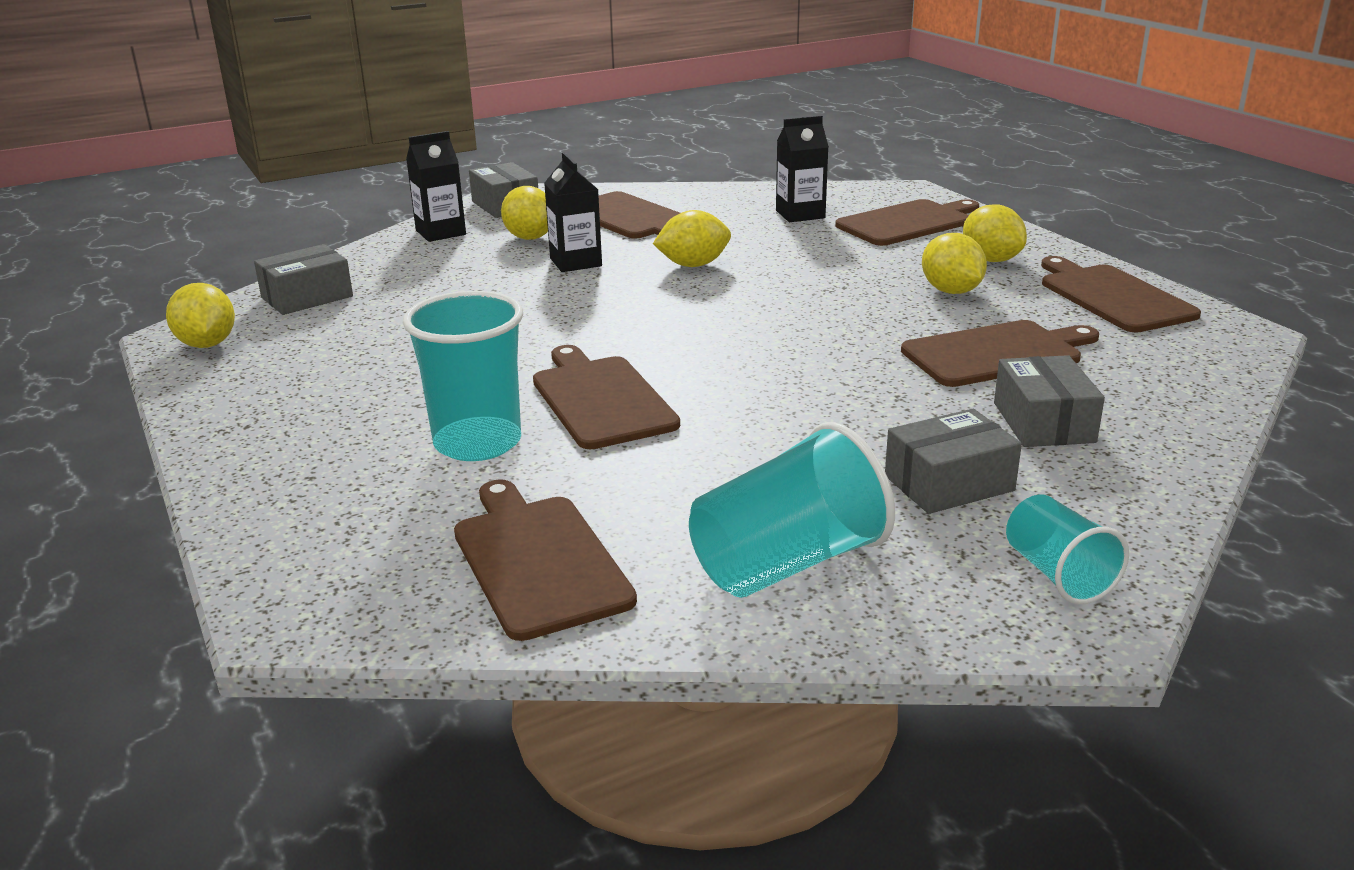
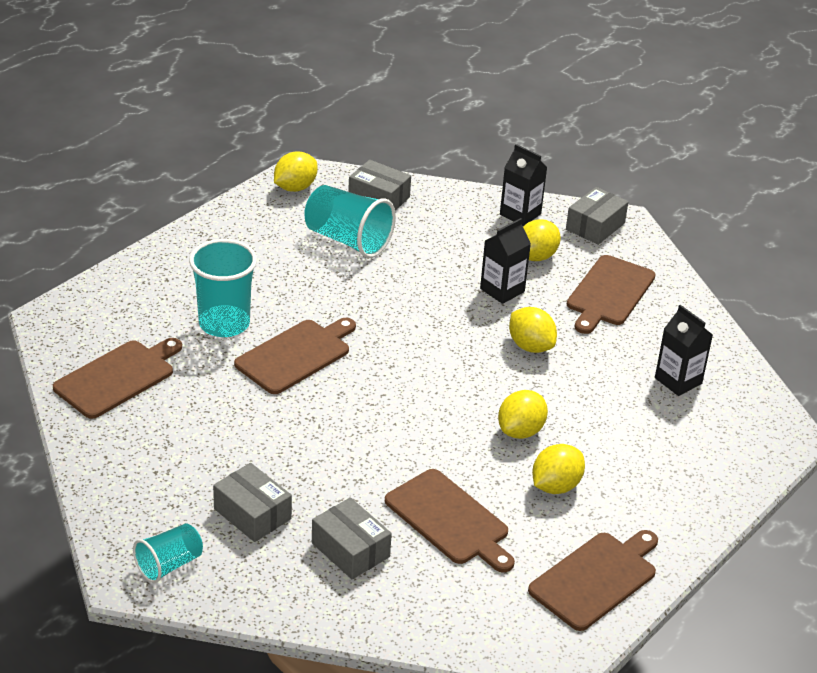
camera: 65 degrees right, 10 degrees up
turquoise cup [689,422,895,598] -> turquoise cup moved to [304,185,396,258]
brown cutting board [835,199,979,246] -> none
yellow lemon [963,204,1027,262] -> yellow lemon moved to [498,390,548,439]
grey box [994,355,1105,447] -> grey box turned 75 degrees clockwise [312,497,392,579]

